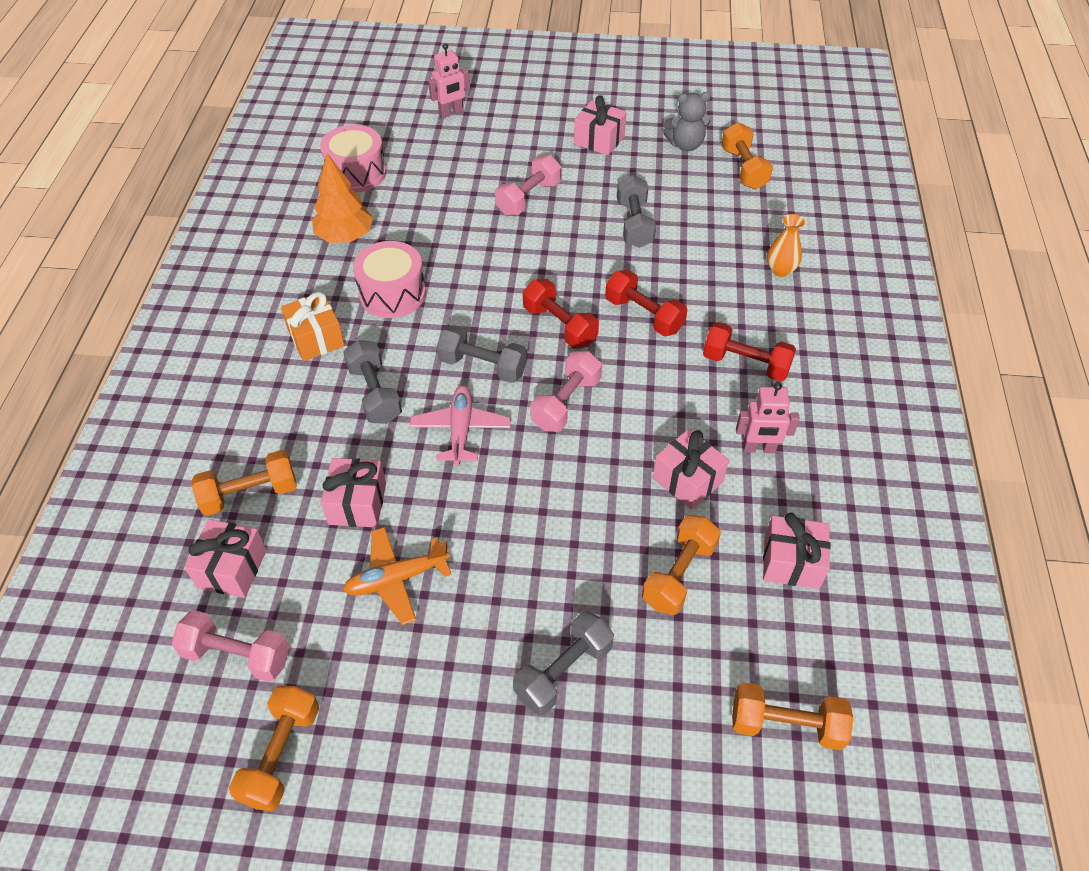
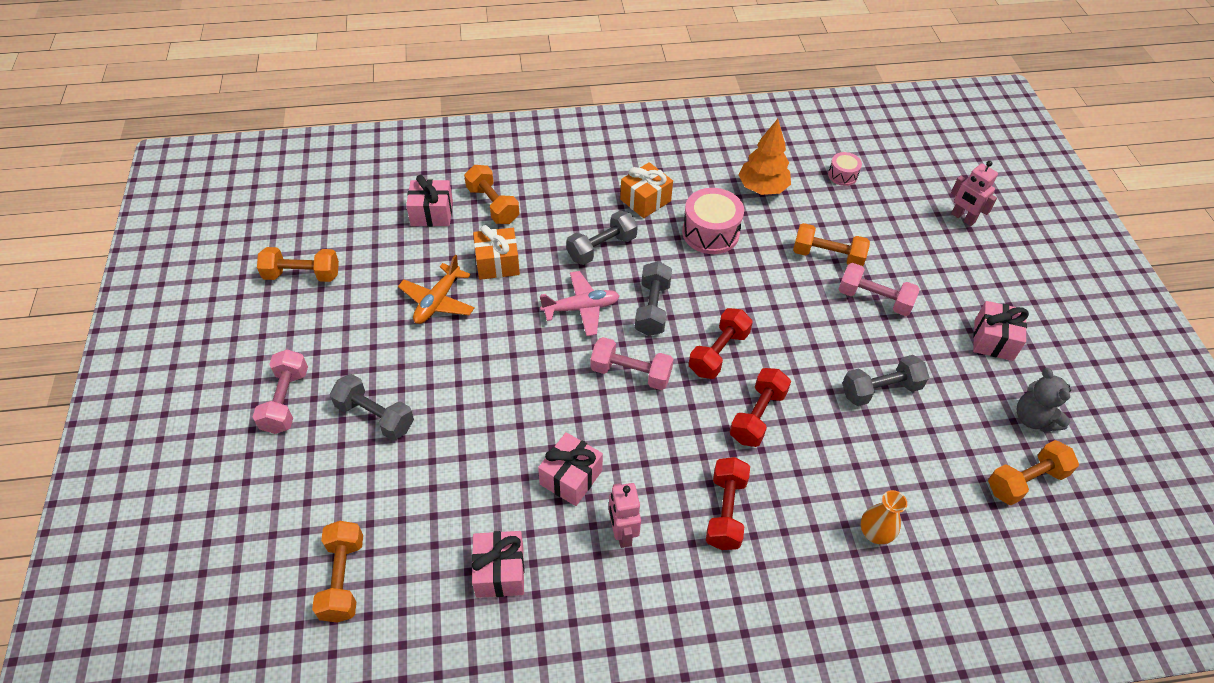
camera: 75 degrees right, 0 degrees up
pink dumbbell [172,610,290,682] -> pink dumbbell moved to [253,349,308,434]
pink drum [320,125,386,193] -> pink drum [828,152,862,186], size x0.54
pink gift [321,458,386,527] -> orange gift [473,225,520,280]
orange plane [343,527,452,625] -> orange plane turned 120 degrees counterclockwise [398,255,475,324]
orange dumbbell [642,515,721,615] -> orange dumbbell moved to [793,223,870,266]

